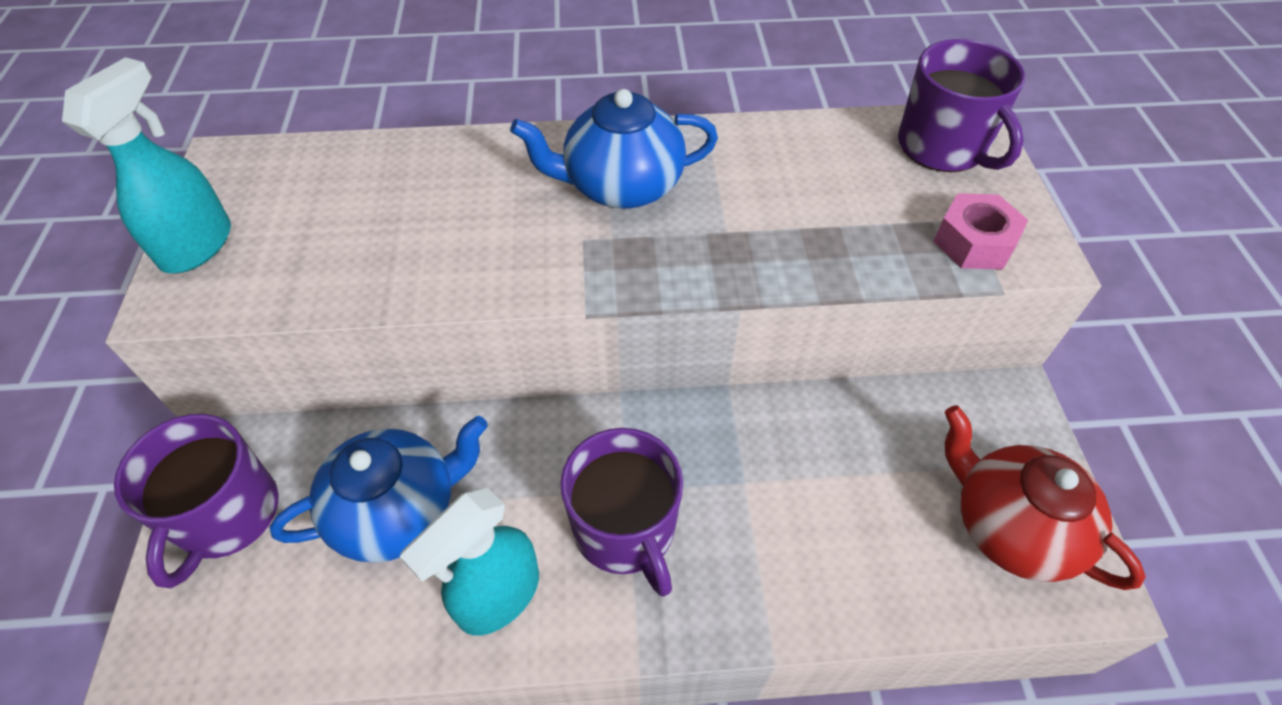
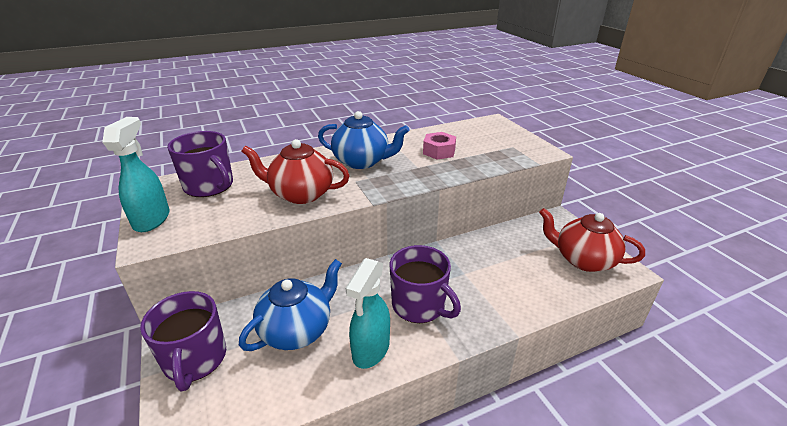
camera: 20 degrees left, 20 degrees down
blue teapot [510,89,718,209] -> blue teapot turned 135 degrees counterclockwise [318,111,409,169]
purple mug [898,39,1025,172] -> purple mug moved to [167,131,233,197]
pink nut [933,193,1029,269] -> pink nut moved to [423,132,456,160]
none -> red teapot [242,139,350,204]

